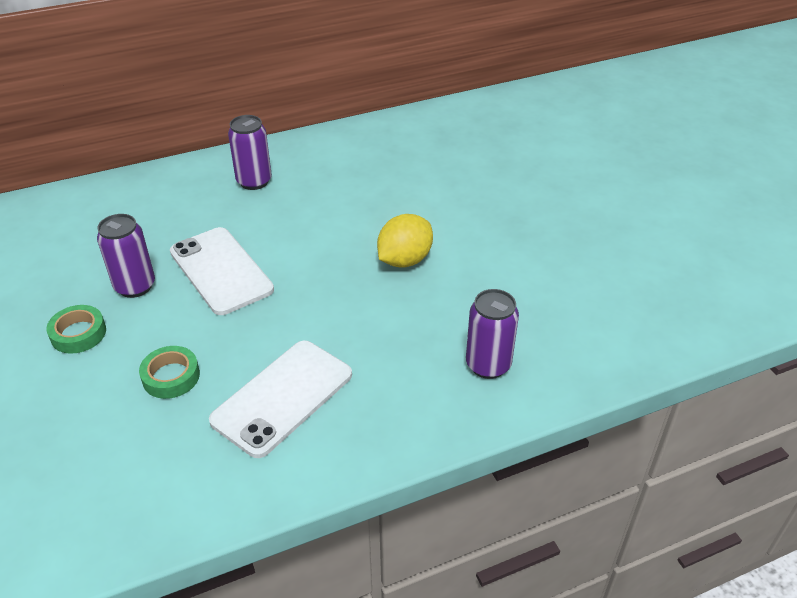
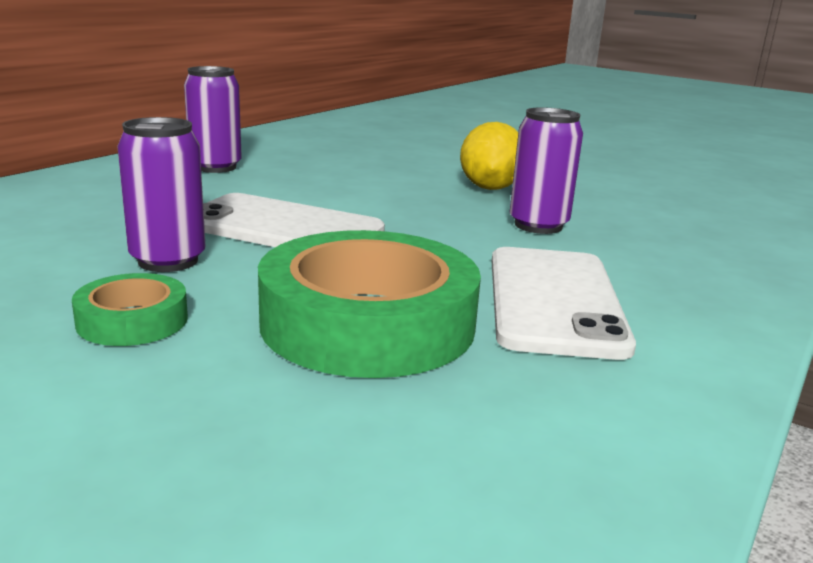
camera: 35 degrees left, 20 degrees down
green tape [139,346,200,399] -> green tape [258,230,481,378], size x2.09
purple can [466,289,519,379] -> purple can moved to [510,107,583,234]

